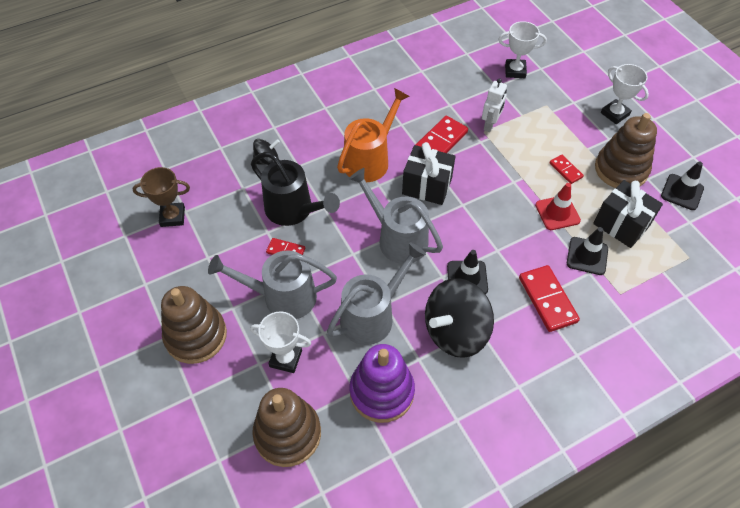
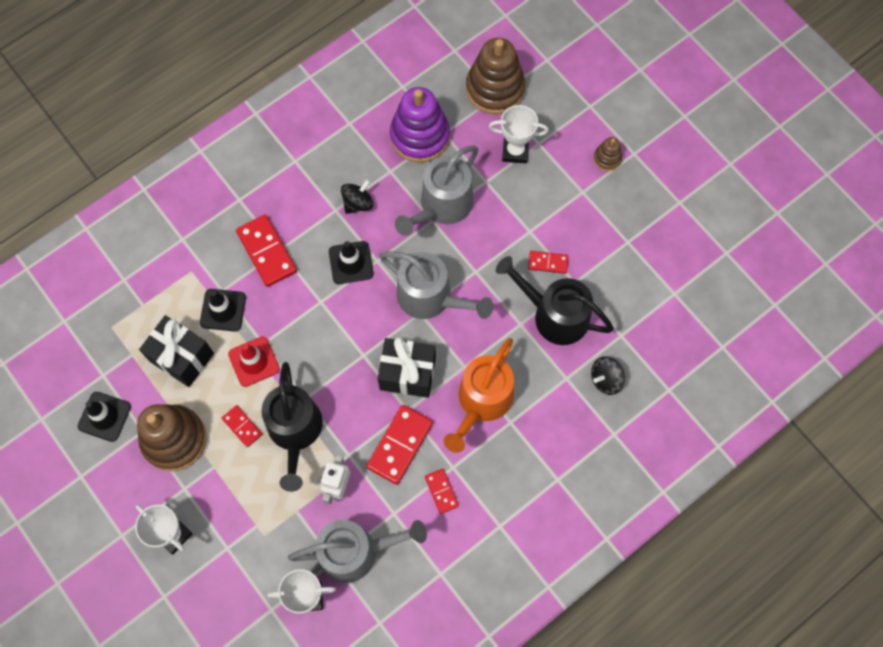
camera: 170 degrees right, 15 degrees up
brown trophy [133,167,190,227] -> none
brown stacking toy [161,286,227,364] -> brown stacking toy [594,137,622,171], size x0.47
grey watering can [208,250,337,319] -> grey watering can moved to [288,520,427,583]
black spinning top [425,278,494,358] -> black spinning top [341,179,374,214], size x0.49
none -> black watering can [262,362,323,492]
none -> red domino [425,469,459,514]

